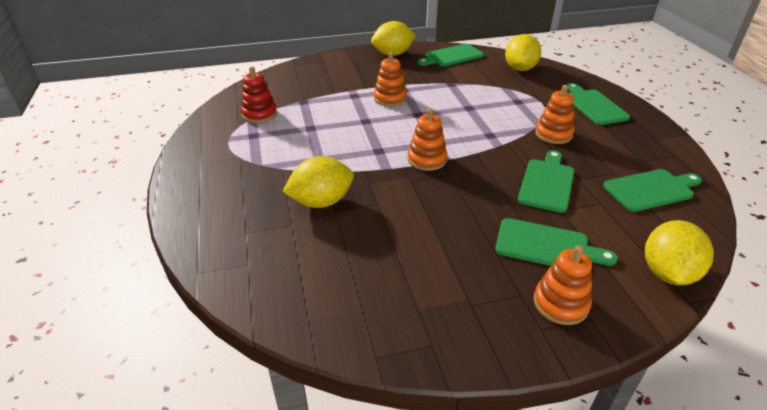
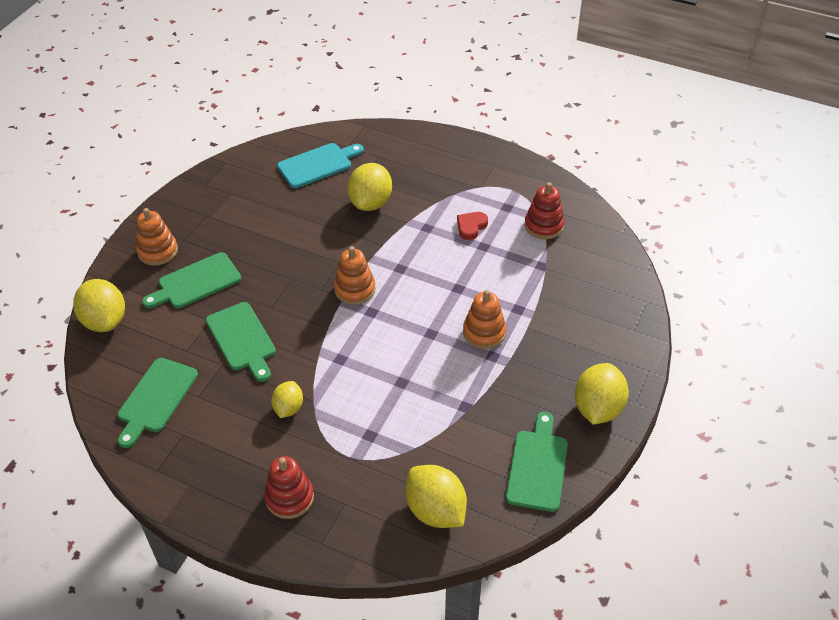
camera: 130 degrees right, 10 degrees up
orange stacking toy [535,85,574,144] -> yellow lemon [271,381,303,418]
green cutting board [567,83,630,125] -> red stacking toy [264,456,314,519]
none -> turquoise cutting board [277,143,364,188]
none -> red heart [457,212,488,240]

